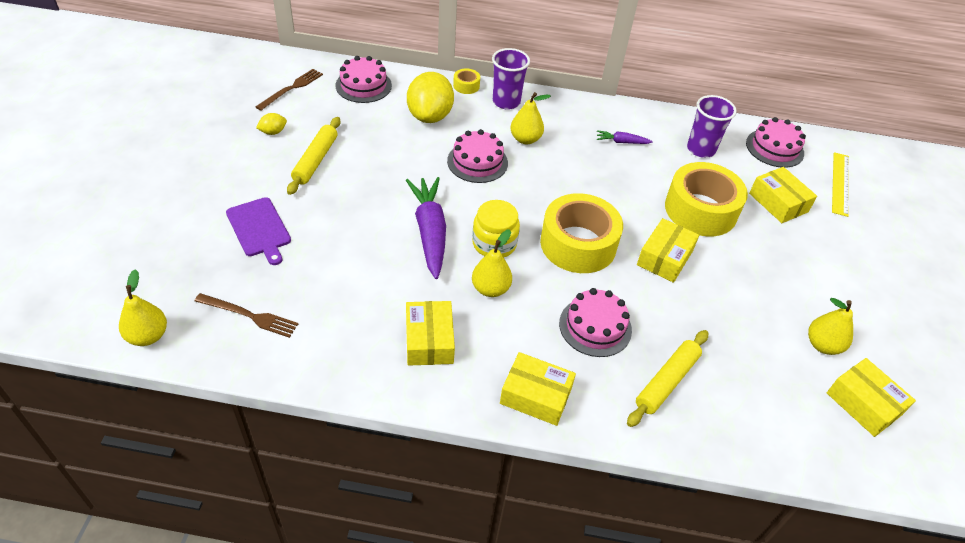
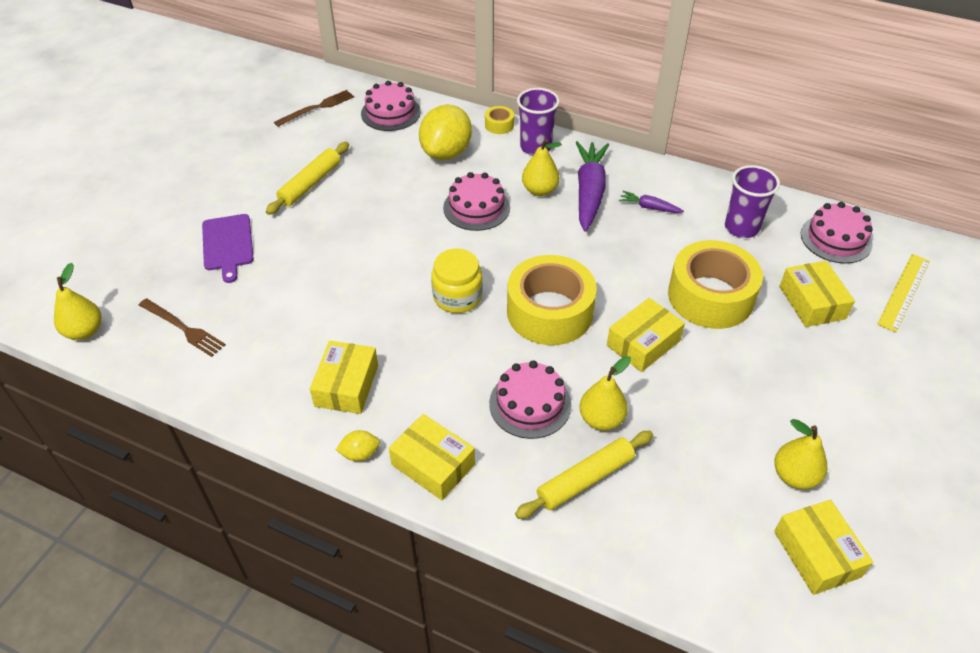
camera: 20 degrees right, 0 degrees up
yellow lemon [256,113,287,135] -> yellow lemon moved to [336,430,380,461]
purple carrot [406,177,446,279] -> purple carrot moved to [576,141,609,232]
yellow pear [472,229,512,297] -> yellow pear moved to [579,356,631,431]

